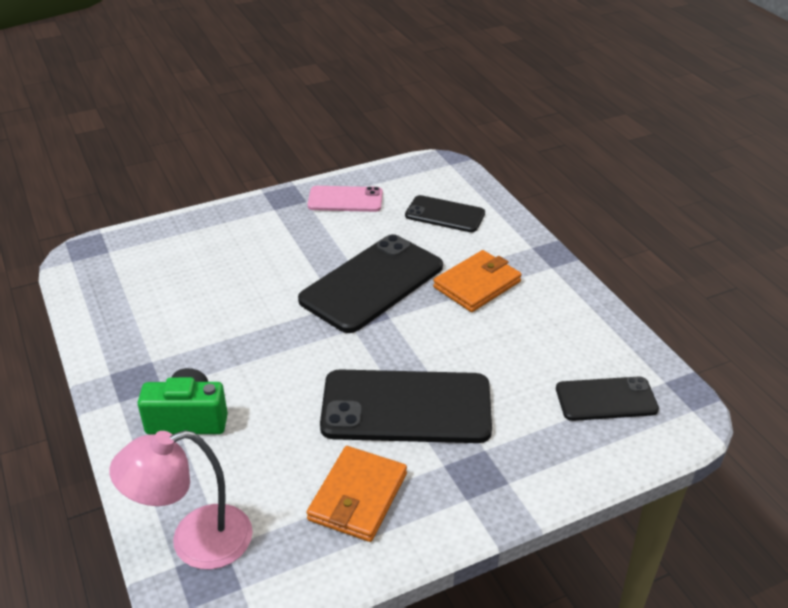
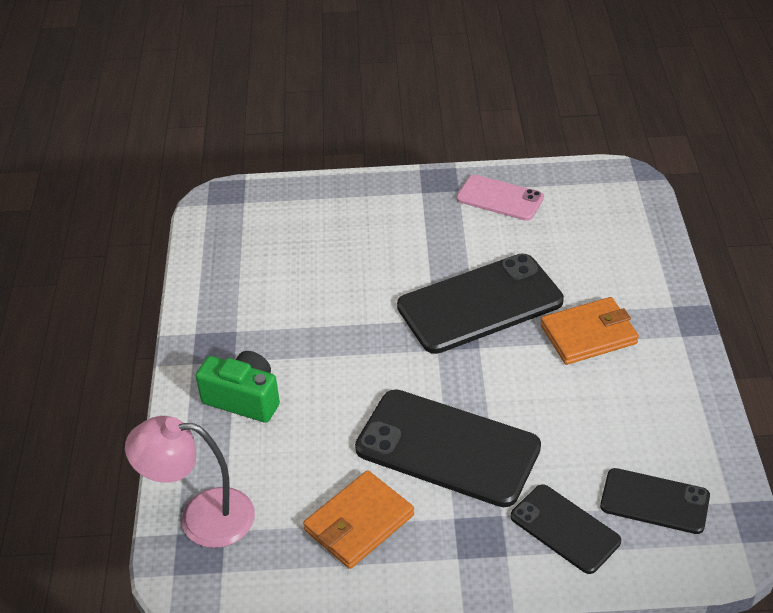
camera: 25 degrees right, 5 degrees up
black phone [405,195,485,232] -> black phone moved to [511,484,621,574]

